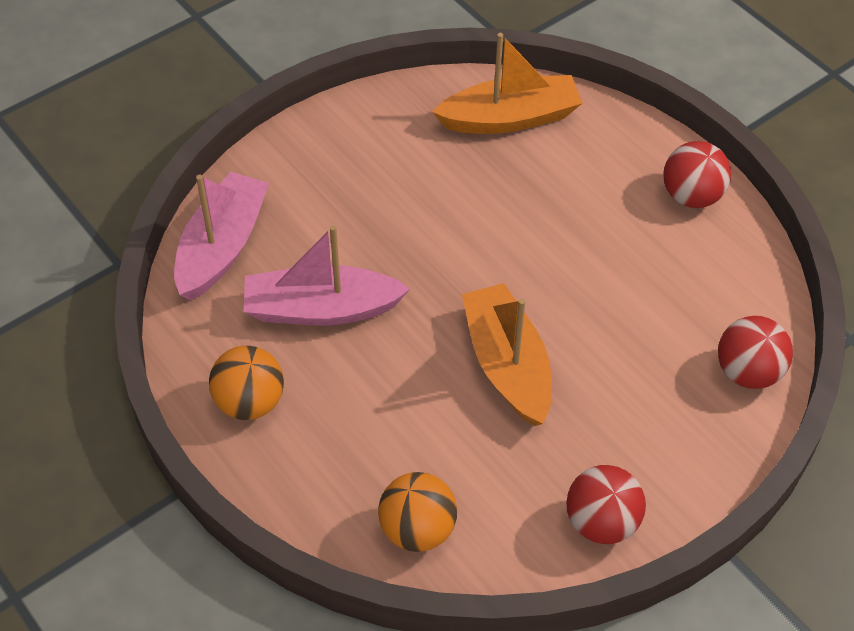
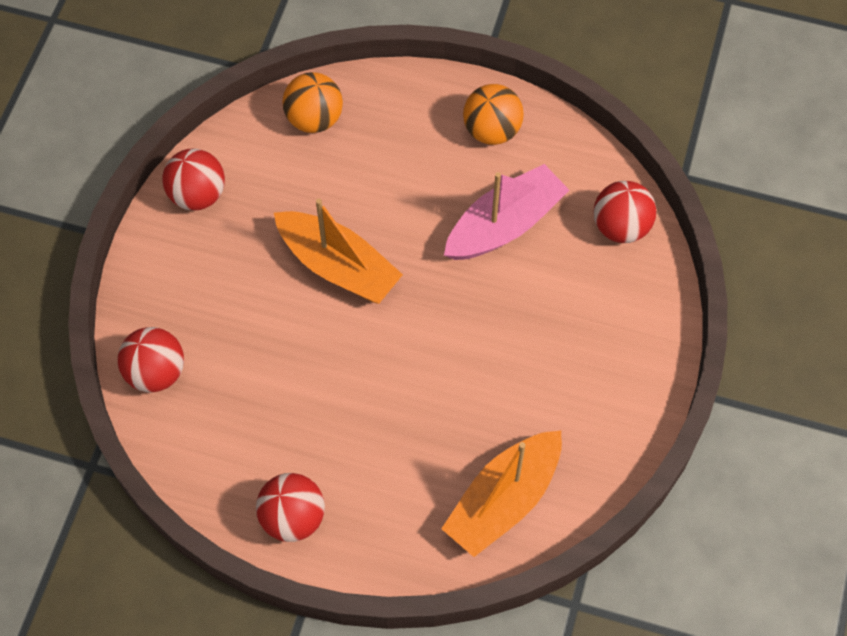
camera: 145 degrees right, 10 degrees up
pink boat [174,172,269,300] -> red ball [594,181,656,243]

